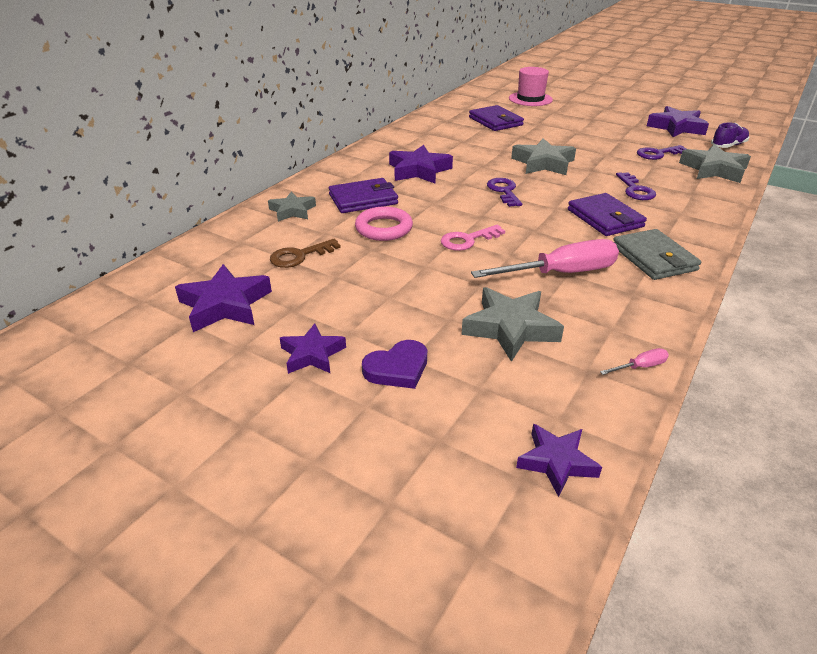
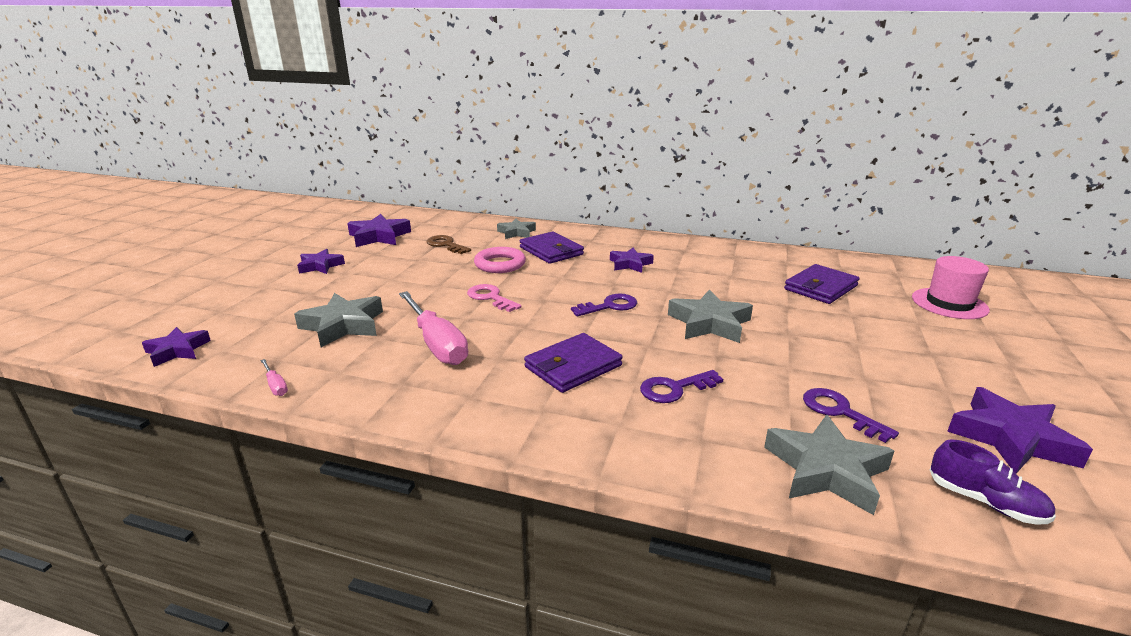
camera: 75 degrees right, 10 degrees down
purple heart [362,340,427,389] -> none
purple star [389,145,453,184] -> purple star [610,247,654,273], size x0.65
grey wallet [614,229,701,280] -> none

